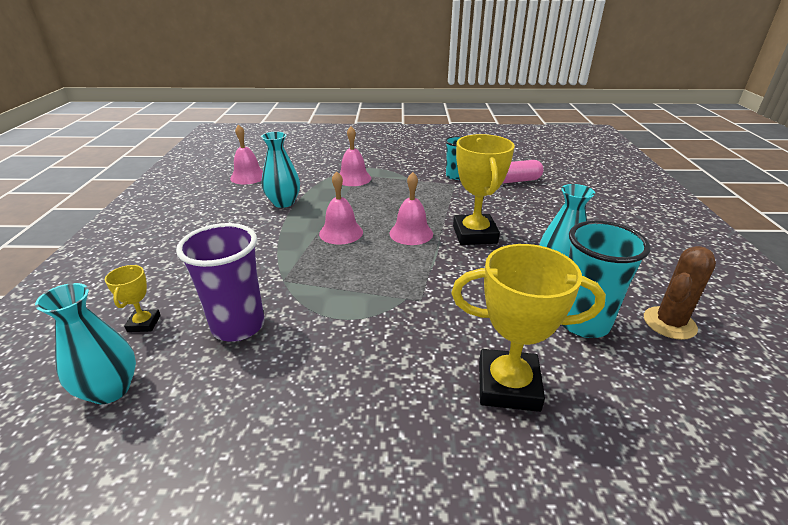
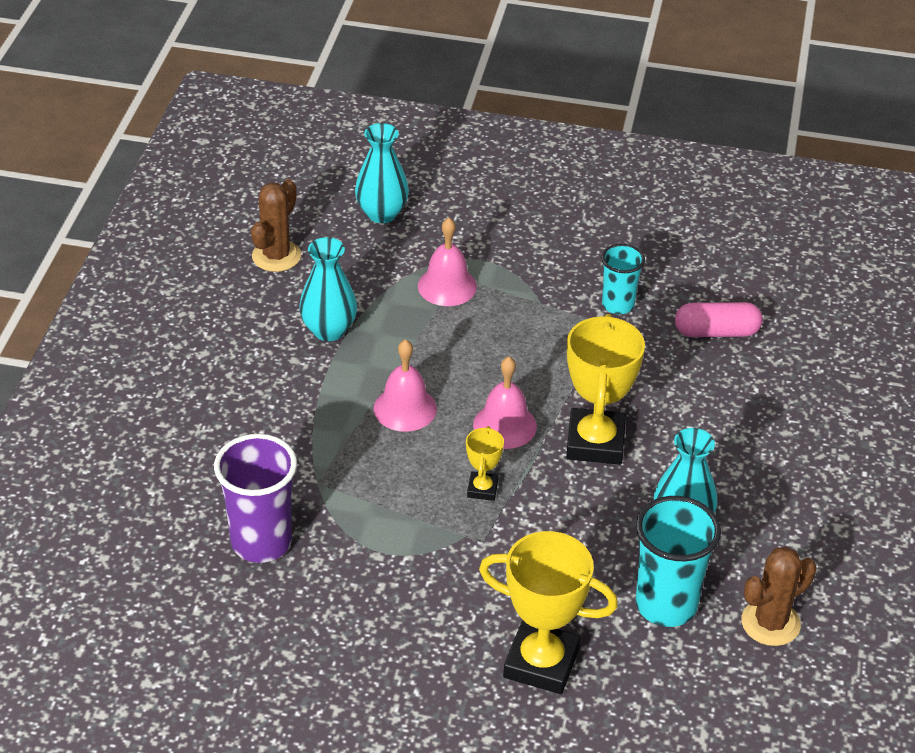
camera: 10 degrees right, 10 degrees up
turquoise vase [35,283,136,404] -> turquoise vase moved to [355,123,409,223]
yellow trophy [105,265,161,332] -> yellow trophy moved to [466,426,504,501]
pink bell [230,124,263,184] -> brown cactus [251,179,301,272]

